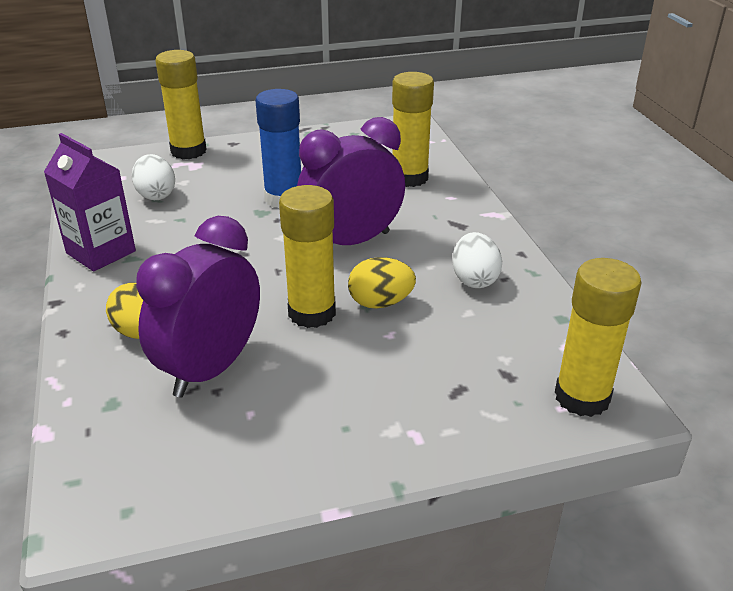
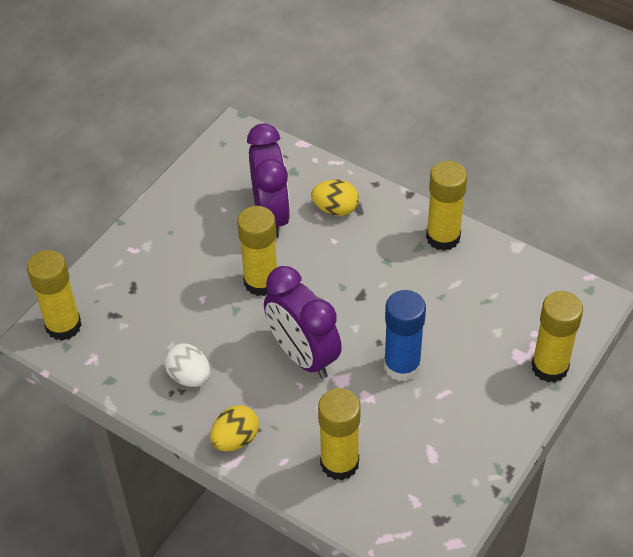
camera: 140 degrees right, 15 degrees up
purple carton [44,133,136,272] -> yellow glue stick [426,161,467,251]
white egg [132,154,175,200] -> none
purple clock [297,117,405,245] -> purple clock turned 120 degrees clockwise [264,266,342,379]
yellow egg [348,257,416,309] -> yellow egg moved to [210,405,259,451]

